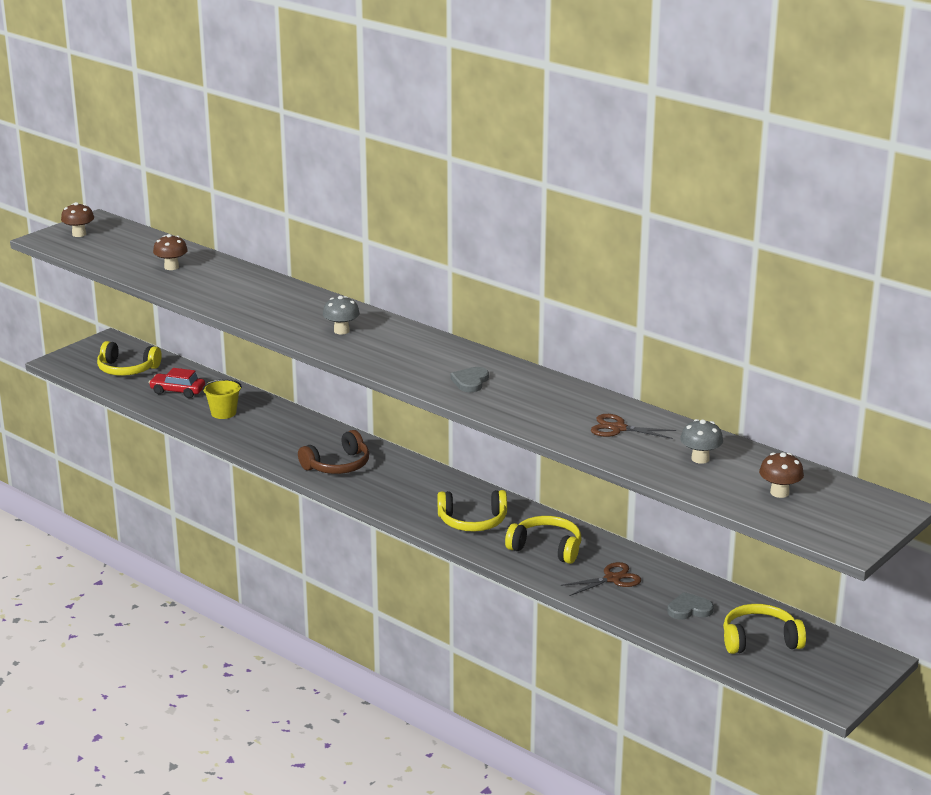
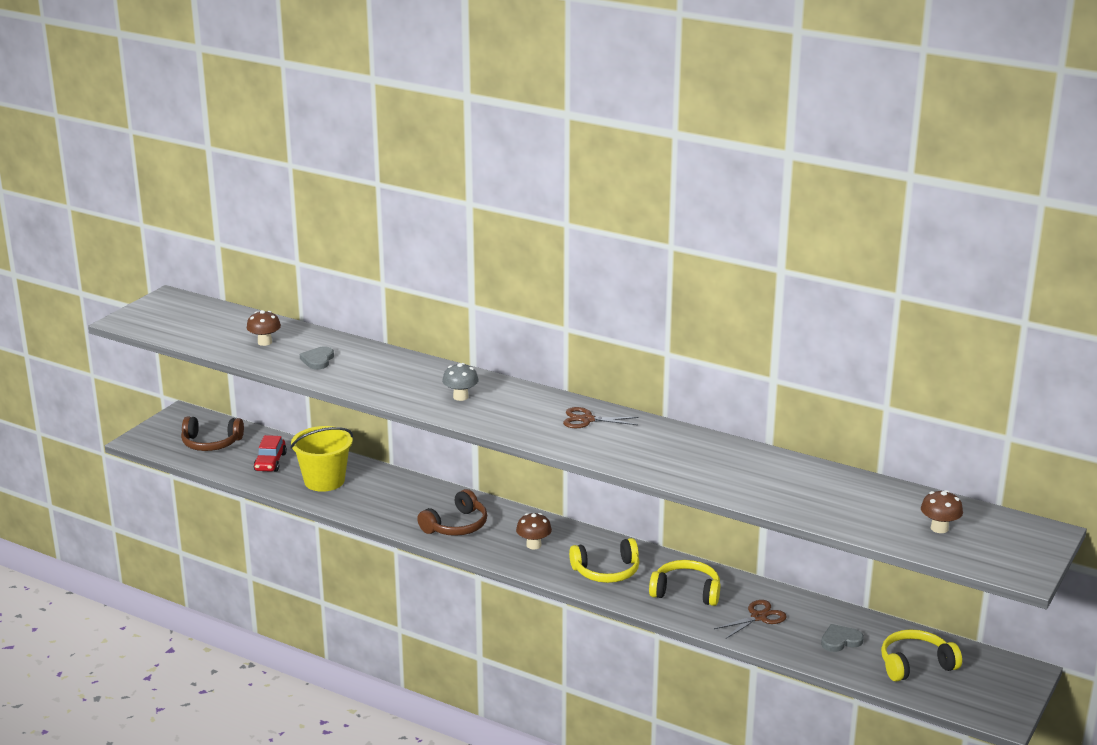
camera: 10 degrees left, 0 degrees up
brown mushroom [61,202,94,237] -> brown mushroom moved to [516,513,552,549]
yellow headphones [97,341,162,376] -> brown headphones [181,416,244,451]
red car [149,368,205,398] -> red car turned 90 degrees counterclockwise [253,435,287,472]
yellow bucket [202,379,242,419] -> yellow bucket [290,426,353,492], size x1.63
grey heart [450,367,489,392] -> grey heart moved to [300,346,334,369]
brown scissors [591,414,676,439] -> brown scissors moved to [563,407,639,428]
grey mushroom [680,419,723,464] -> none

